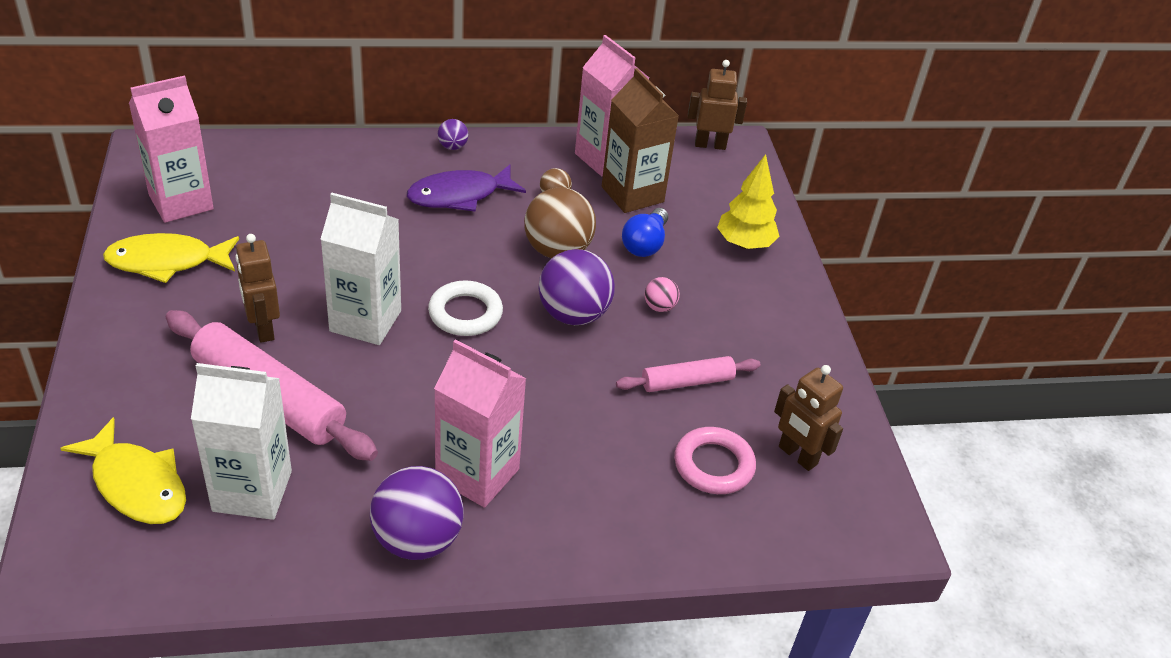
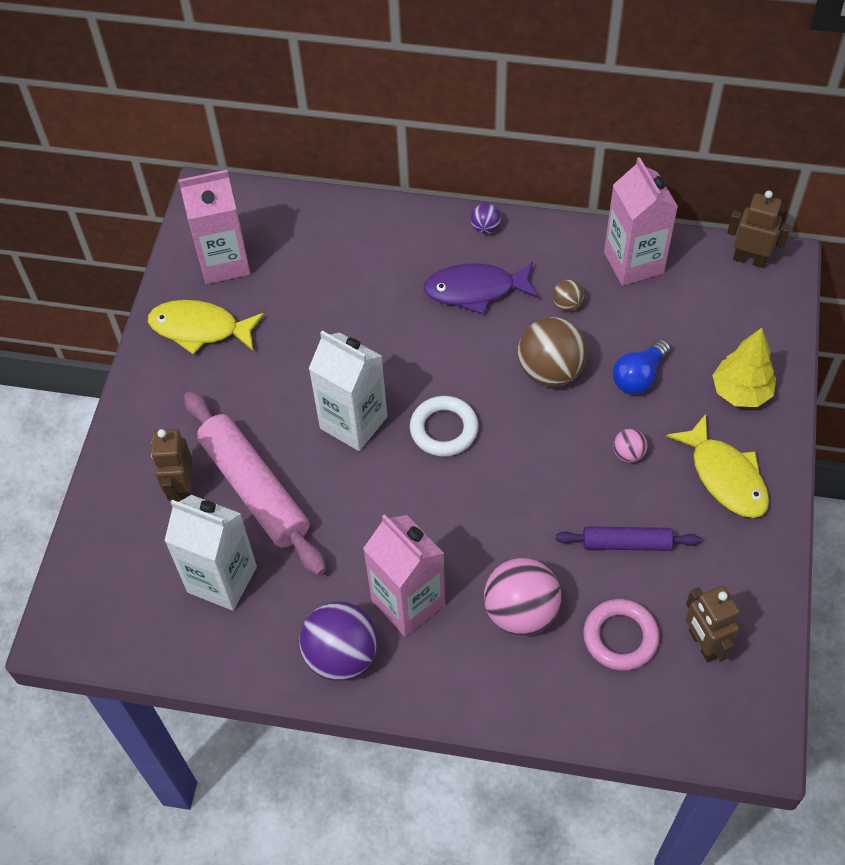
camera: 25 degrees right, 15 degrees up
yellow fish [60,417,186,524] -> yellow fish moved to [667,414,769,518]
brown robot [235,234,280,343] -> brown robot moved to [151,429,192,502]
purple ball [538,249,615,325] -> none
brown carton [602,68,679,213] -> none
pink rolling pin [616,356,760,392] -> purple rolling pin [556,526,701,551]
none -> pink ball [484,558,561,636]

